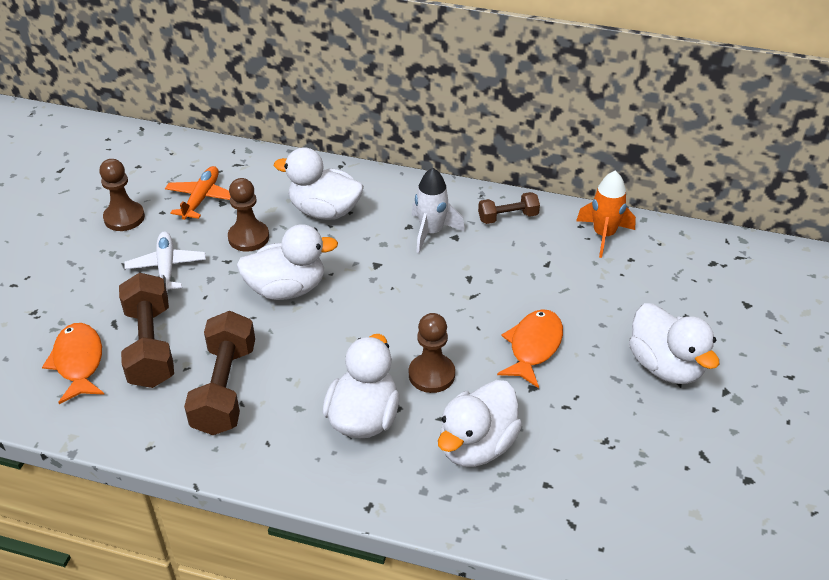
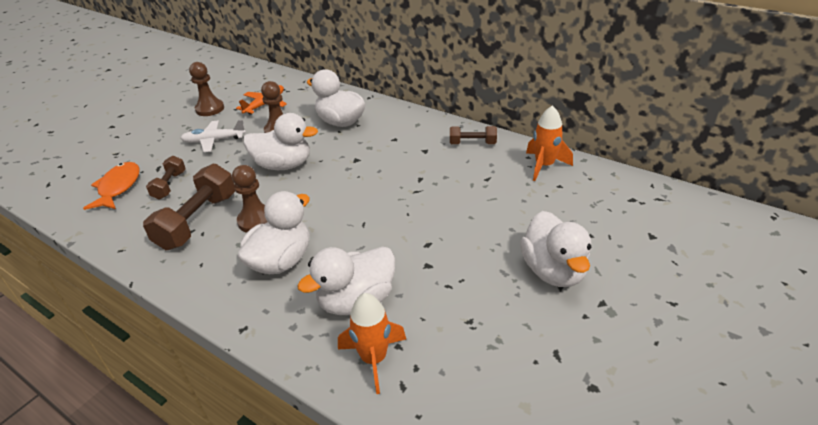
camera: 20 degrees right, 5 degrees down
brown dumbbell [119,272,174,388] -> brown dumbbell [146,156,186,200], size x0.56
white plane [124,232,206,293] -> white plane turned 105 degrees counterclockwise [180,120,246,152]
brown pawn [409,313,455,393] -> brown pawn moved to [232,165,268,233]
white rocket [411,168,465,253] -> none
orange fish [497,309,563,388] -> none
none -> orange rocket [338,293,406,394]

